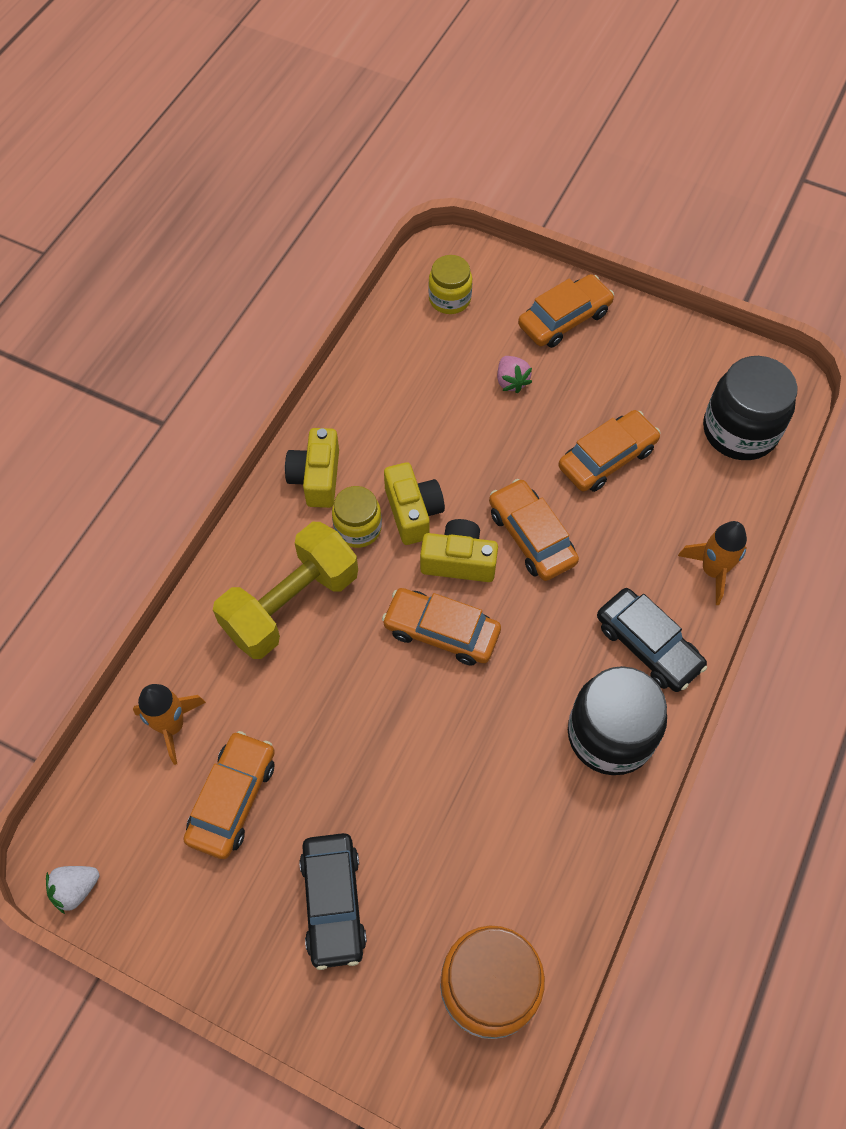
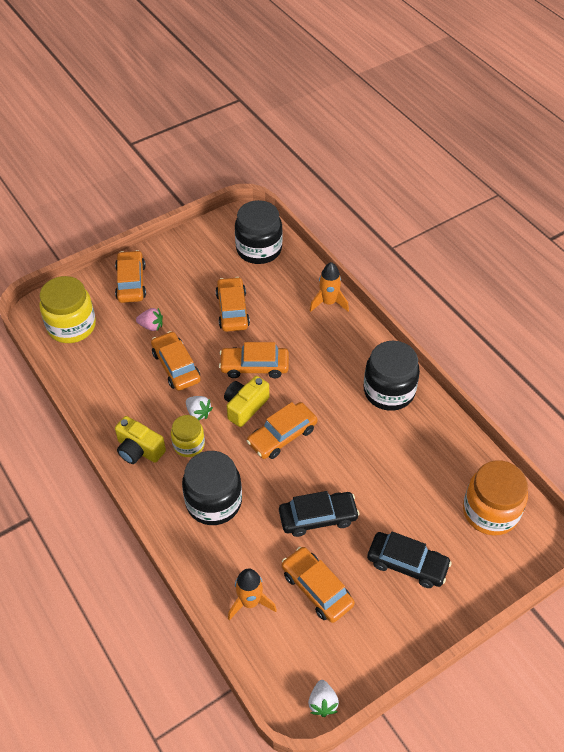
camera: 60 degrees left, 10 degrees down
yellow dumbbell [213,522,358,659] -> black jar [182,451,242,525]
yellow camera [384,462,445,545] -> white strawberry [186,396,213,420]
yellow jar [428,255,472,314] -> yellow jar [39,276,96,343], size x1.69
black car [597,588,707,692] -> black car moved to [279,491,360,537]
none -> orange car [151,331,201,391]

